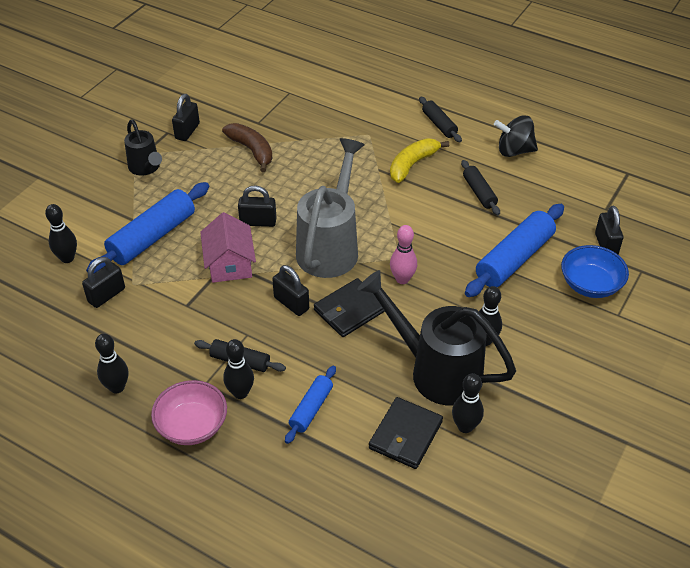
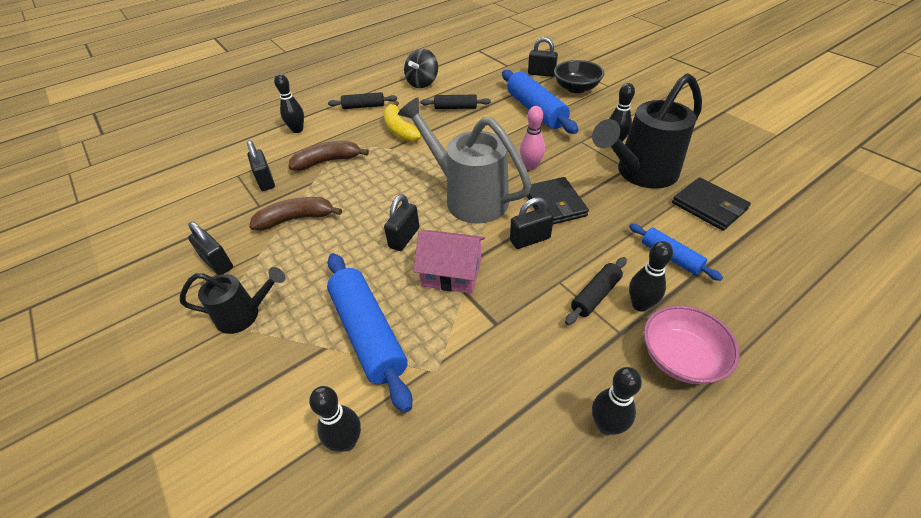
camera: 65 degrees left, 0 degrees up
black padlock [82,257,125,308] -> black padlock moved to [247,140,275,191]
black bowling pin [452,373,484,433] -> black bowling pin moved to [274,74,304,133]
blue bowl [561,245,629,298] -> black bowl [554,60,604,93]
none -> brown banana [289,141,369,171]

